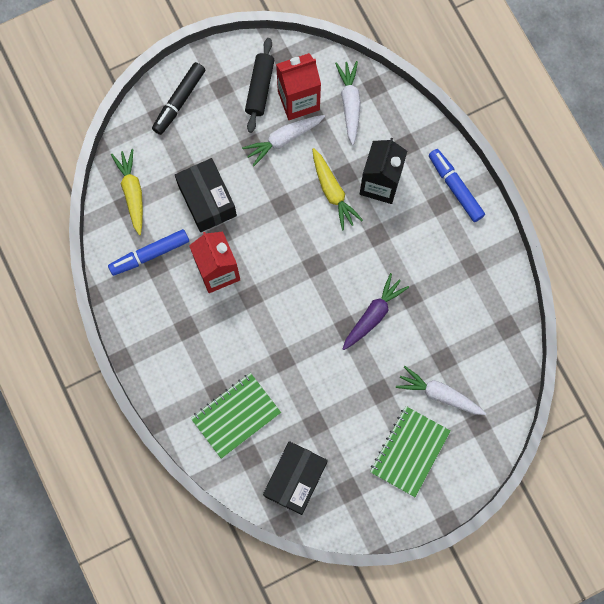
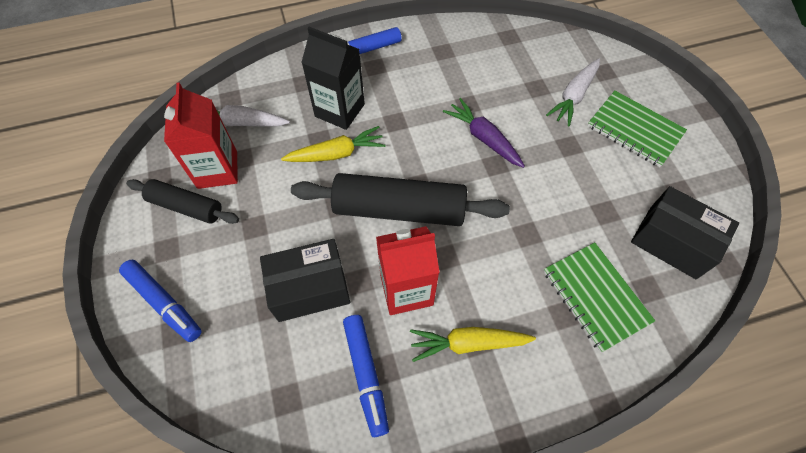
camera: 80 degrees left, 15 degrees down
yellow carrot [111,149,143,235] -> yellow carrot moved to [410,327,536,362]
black marker [152,62,206,135] -> blue marker [119,260,202,342]
white carrot [242,115,325,167] -> none
none -> black rolling pin [291,173,510,226]

